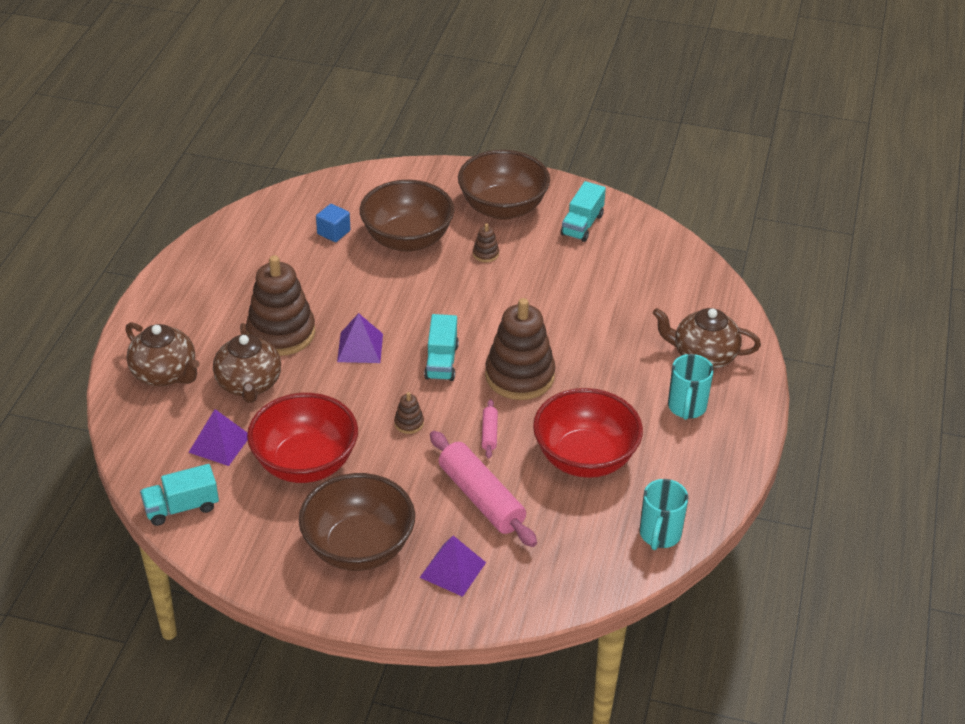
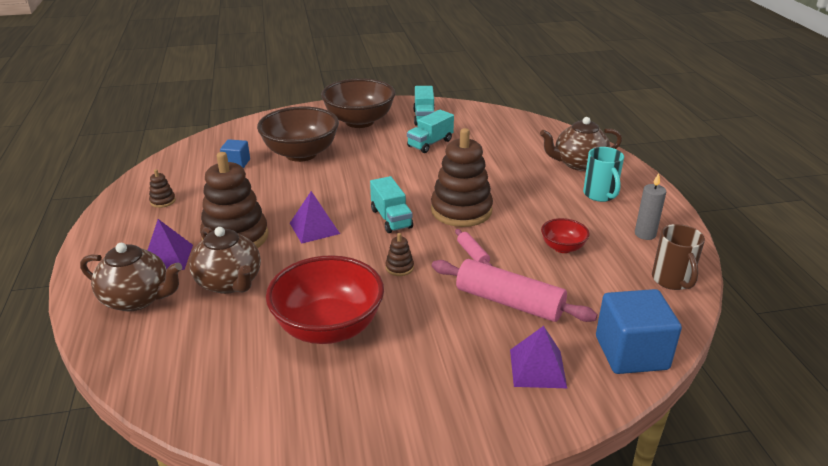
camera: 25 degrees left, 10 degrees down
turquoise truck [140,464,219,526] -> turquoise truck moved to [407,110,454,153]
purple pyramid [188,409,248,466] -> purple pyramid moved to [147,219,193,270]
brown bowl [299,473,415,571] -> none
brown stacking toy [473,223,499,262] -> brown stacking toy moved to [149,169,176,208]
red bowl [533,388,643,478] -> red bowl [541,218,590,253], size x0.48
turquoise mug [640,479,689,550] -> brown mug [652,224,705,290]
none -> blue cube [596,289,682,374]
none -> grey candle [635,173,666,240]

